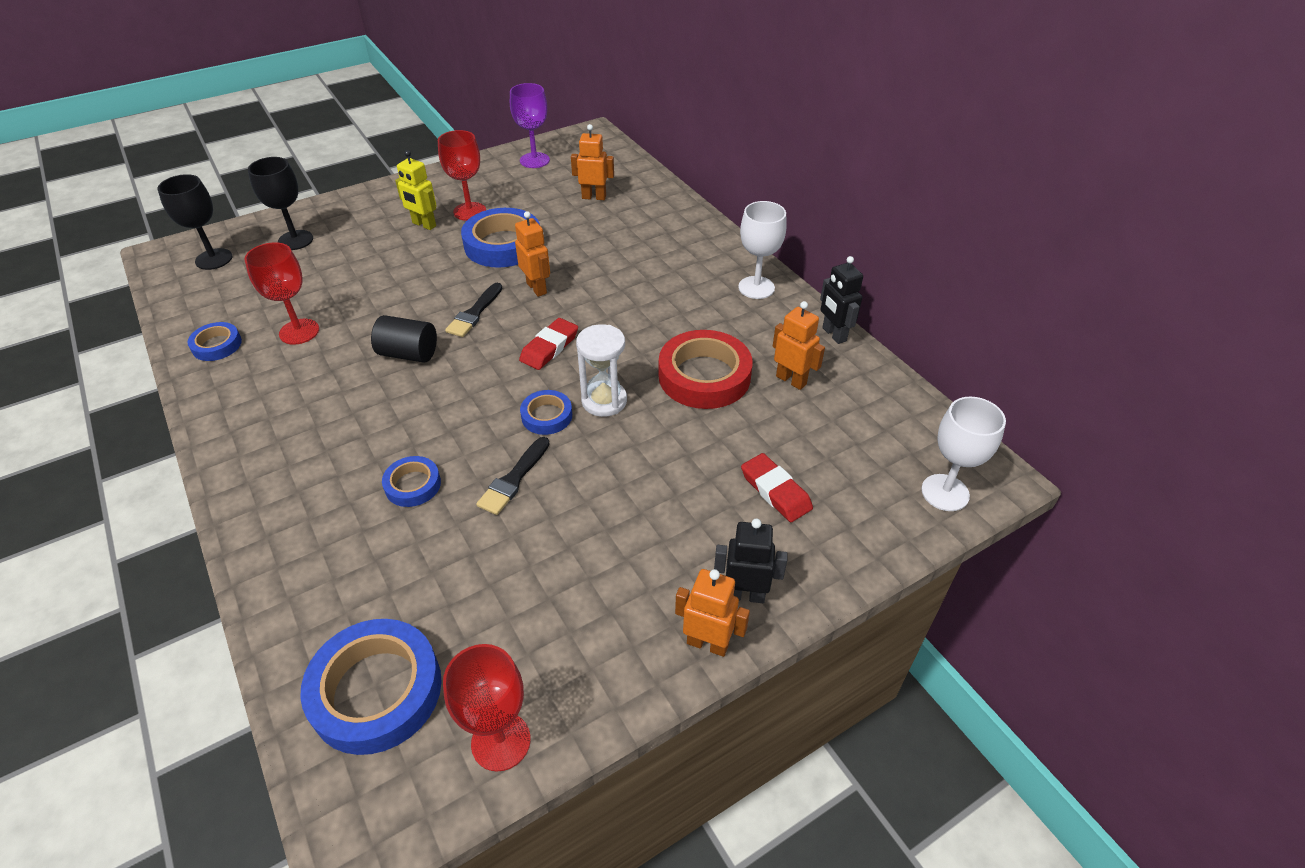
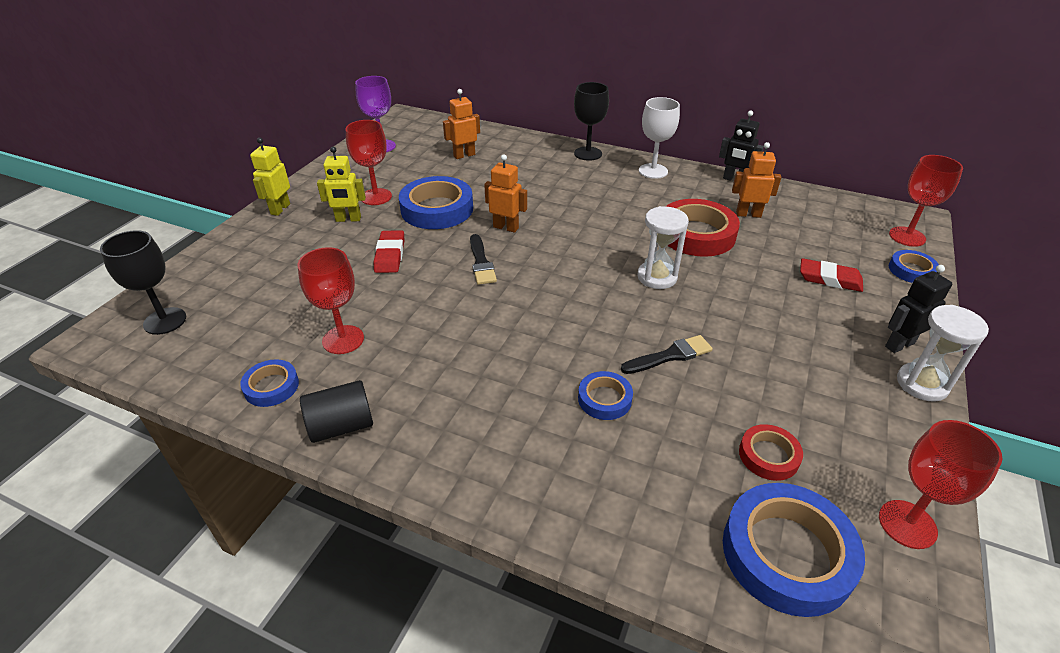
camera: 35 degrees left, 5 degrees down
black goblet [248,157,313,250] -> black goblet moved to [574,82,609,161]
black cylinder [371,315,437,363] -> black cylinder moved to [300,380,373,443]
black brush [476,437,550,515] -> black brush turned 105 degrees counterclockwise [621,335,713,374]
red eraser [519,318,578,370] -> red eraser moved to [374,230,404,273]
blue tape [520,390,572,435] -> blue tape moved to [889,250,939,283]
orange robot [675,569,750,657] -> white hourglass [897,305,989,402]
white goblet [921,397,1006,511] -> red goblet [889,155,963,247]
none -> yellow robot [250,137,290,216]
none -> red tape [739,424,803,481]

